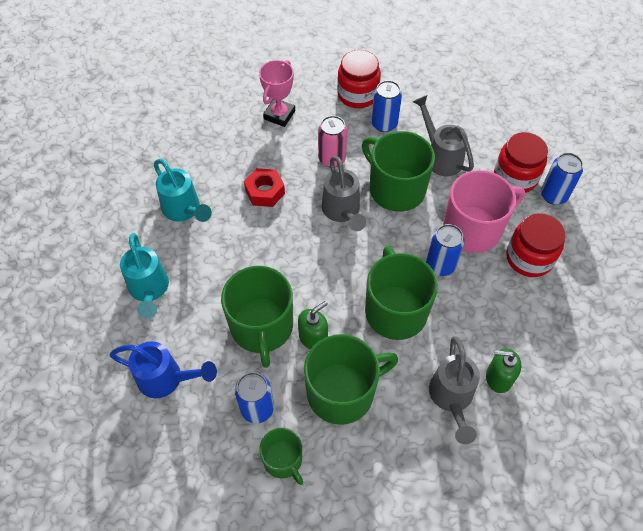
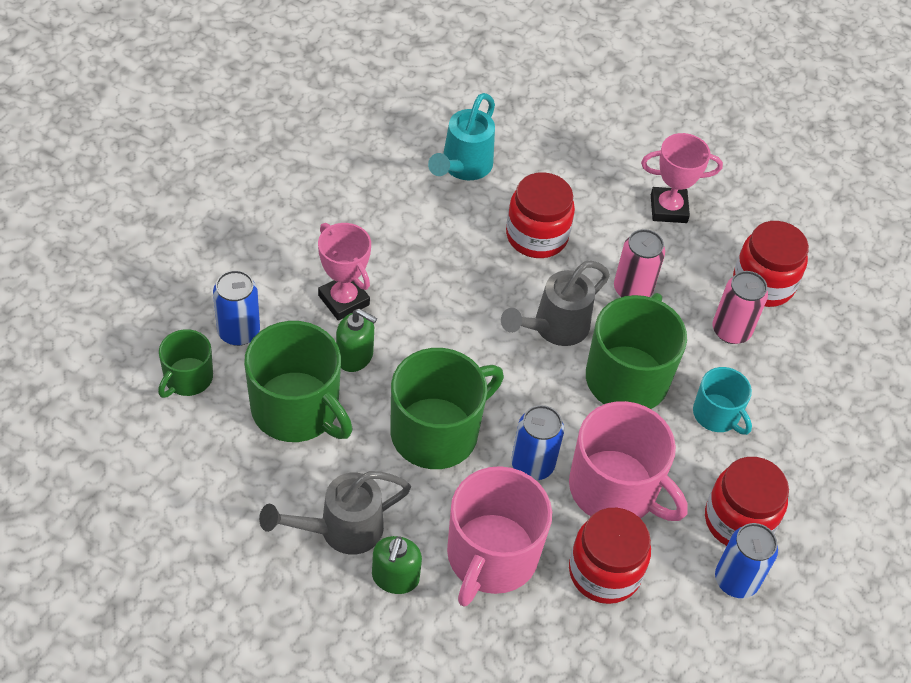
camera: 60 degrees right, 5 degrees down
blue watering can [110,341,217,398] -> none
turquoise watering can [120,233,169,318] -> none
green mug [221,266,293,368] -> pink trophy [318,223,371,321]
red nut [244,168,285,207] -> red jar [506,172,575,258]
blue can [371,80,402,132] -> pink can [713,271,768,344]
grey watering can [413,95,474,176] -> turquoise mug [693,367,752,435]
green soap dispenser [486,348,521,393] -> green soap dispenser turned 150 degrees counterclockwise [372,536,422,594]
none -> pink mug [447,466,552,607]

